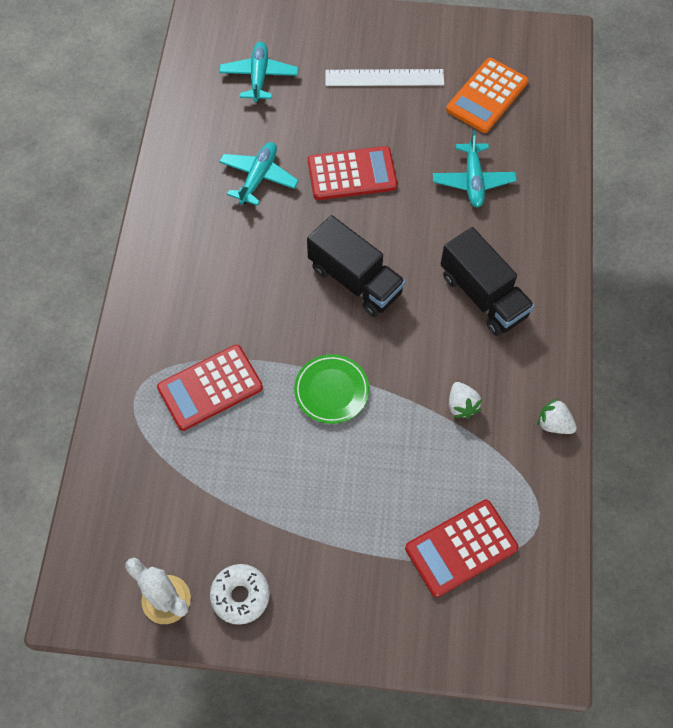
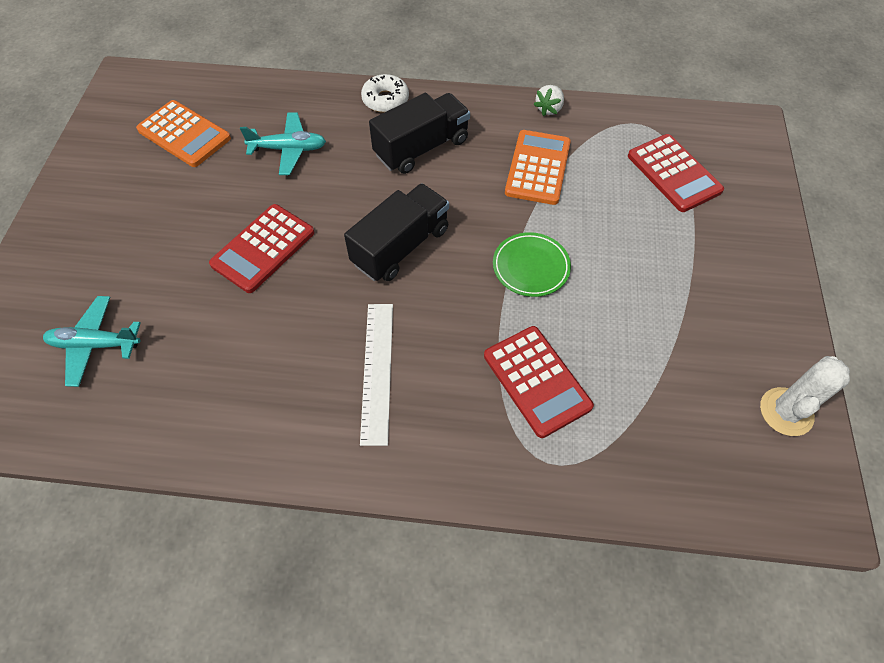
camera: 90 degrees left, 5 degrees down
white donut [210,564,270,625] -> white donut moved to [361,74,409,113]
turquoise plane [219,142,299,206] -> none
red calculator [308,146,398,200] -> red calculator turned 135 degrees counterclockwise [209,204,314,293]
white ruler [326,69,444,86] -> white ruler moved to [360,304,393,446]
white strawberry [449,382,482,419] -> orange calculator [505,130,571,205]

